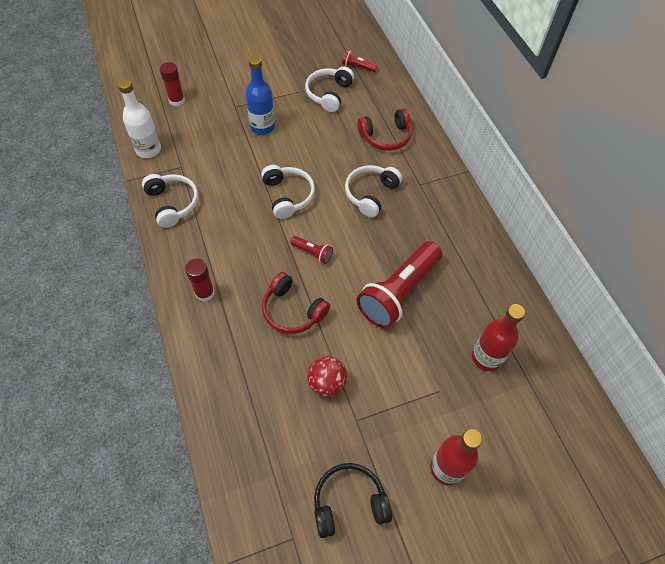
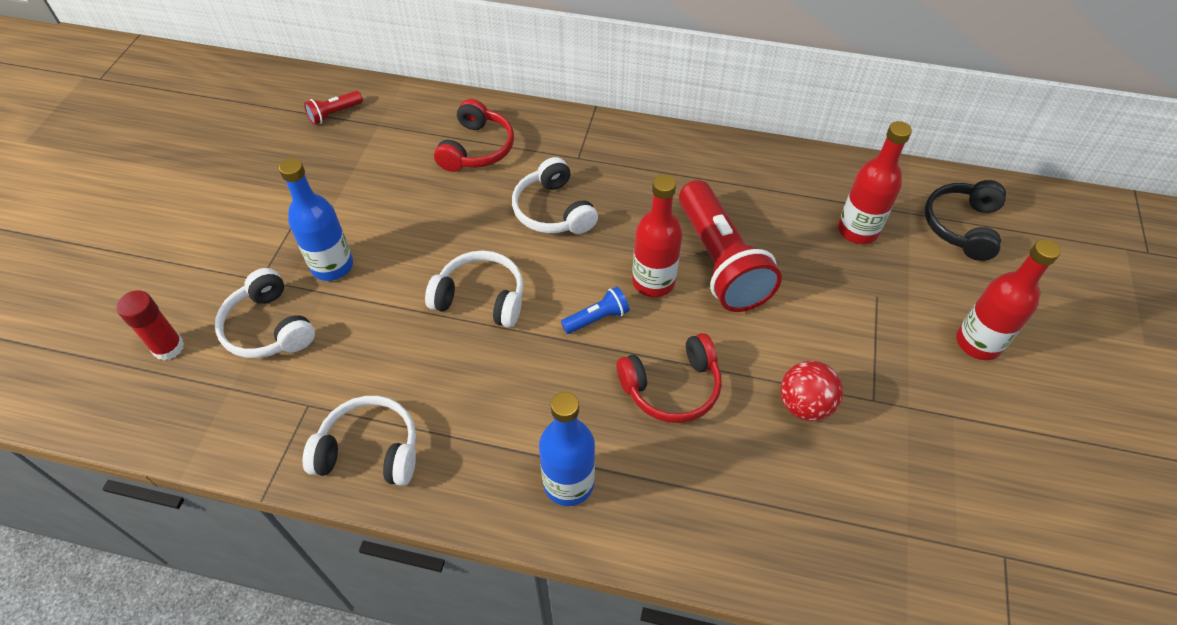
camera: 55 degrees left, 5 degrees down
white bottle [118,79,161,158] -> none
red glue stick [185,259,215,302] -> blue bottle [539,392,595,506]
red flashlight [291,236,333,264] -> blue flashlight [561,287,629,334]
white headphones [305,66,354,112] -> white headphones moved to [215,268,315,358]
black headphones [314,463,392,538] -> black headphones moved to [925,180,1006,261]
none -> red bottle [632,175,682,297]

